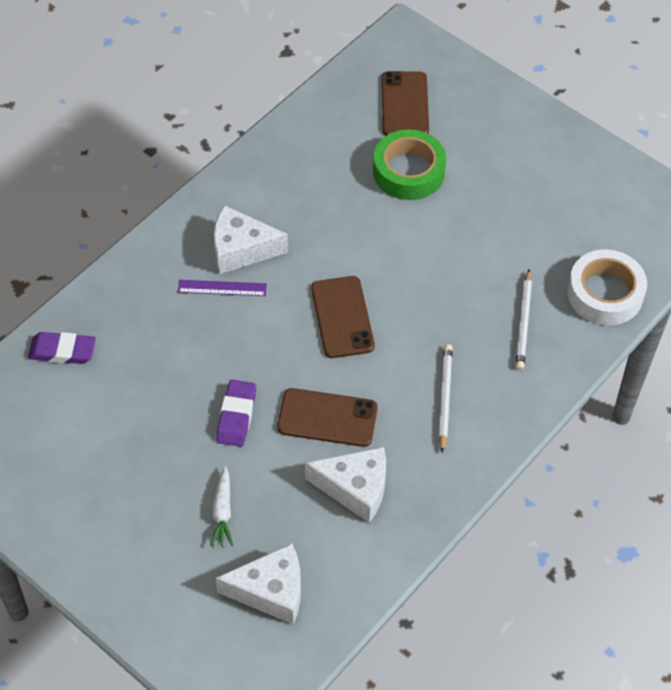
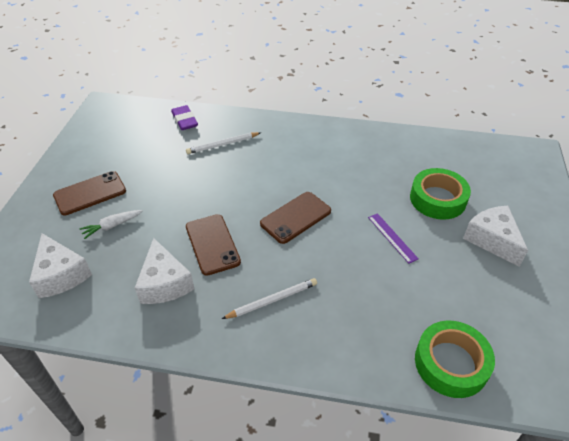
camera: 60 degrees right, 10 degrees down
purple ruler [178,280,267,296] -> purple ruler moved to [368,213,419,263]
white cheese [214,205,288,274] -> white cheese moved to [463,206,528,267]
purple eraser [216,380,256,447] -> none
brown phone [381,71,429,136] -> brown phone moved to [53,171,126,215]
white pencil [516,270,532,370] -> white pencil moved to [186,132,260,154]
white tape [567,249,647,325] -> green tape [415,321,495,398]

